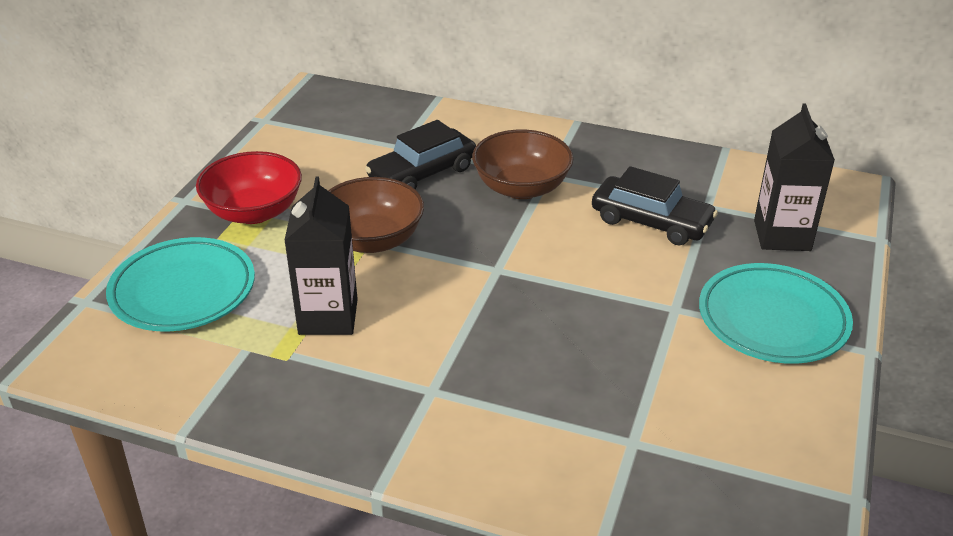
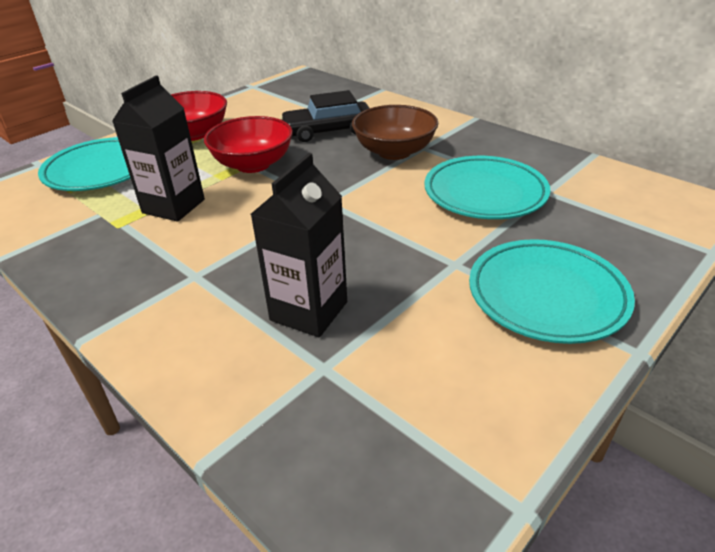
camera: 25 degrees right, 0 degrees up
brown bowl [328,177,424,253] -> red bowl [204,116,293,173]
black car [592,166,718,245] -> turquoise plate [424,156,550,219]
black carton [754,103,835,251] -> black carton moved to [251,153,347,337]

